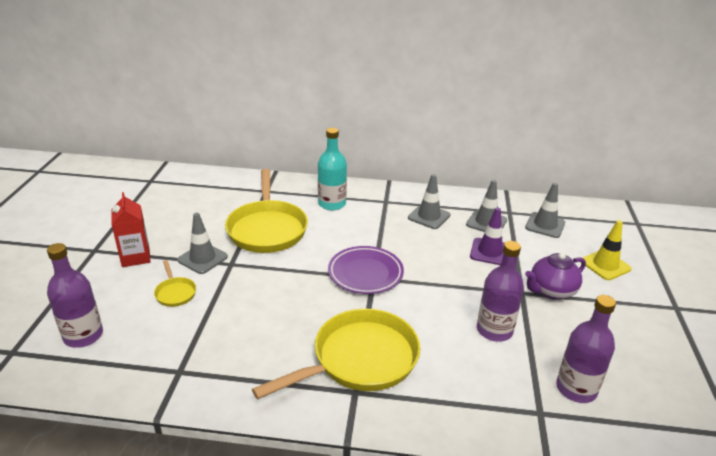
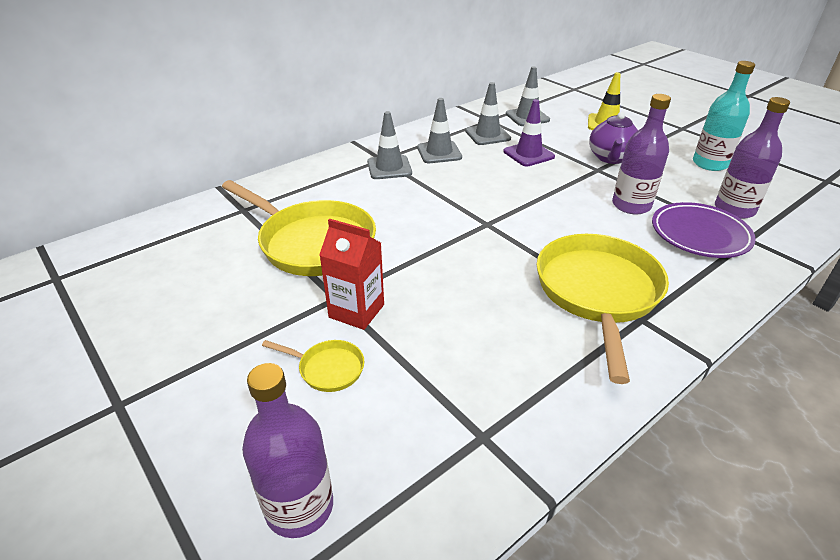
camera: 45 degrees left, 5 degrees up
red carton [111,192,151,267] -> red carton moved to [319,218,384,330]
grey traffic cone [177,213,228,274] -> grey traffic cone moved to [367,111,412,179]
turquoise bottle [318,128,347,210] -> turquoise bottle moved to [693,61,755,171]
purple plate [328,246,404,294] -> purple plate moved to [652,202,756,258]

